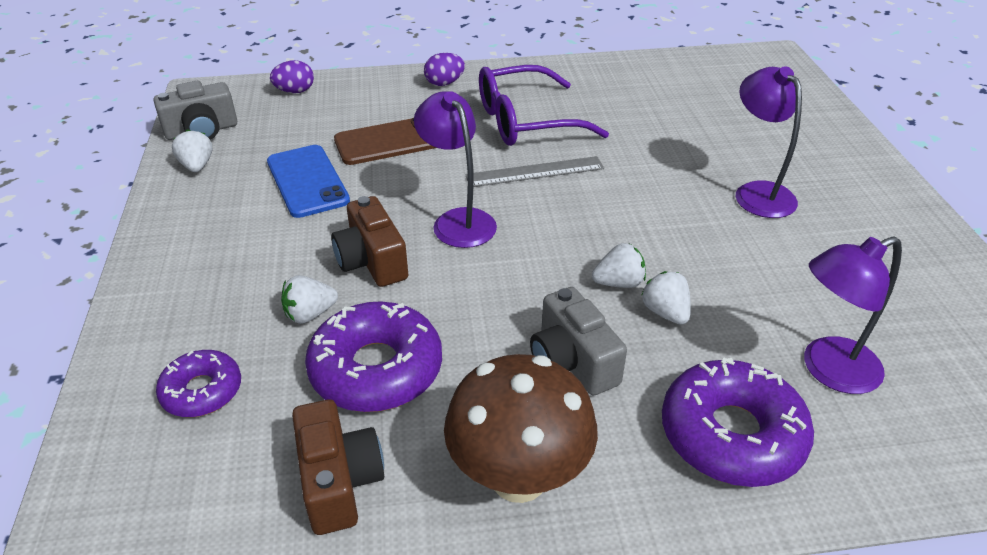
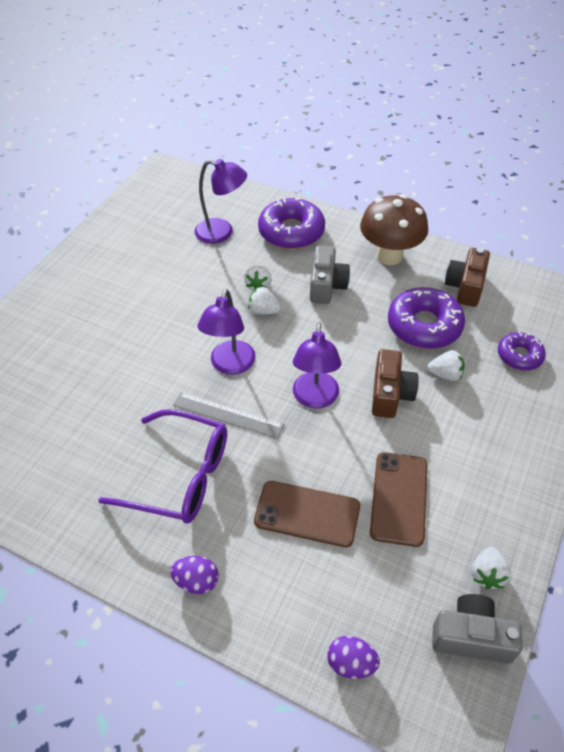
camera: 145 degrees left, 10 degrees up
blue phone [267,145,350,218] -> brown phone [370,452,428,547]
purple lamp [736,66,802,218] -> purple lamp moved to [198,289,256,375]

